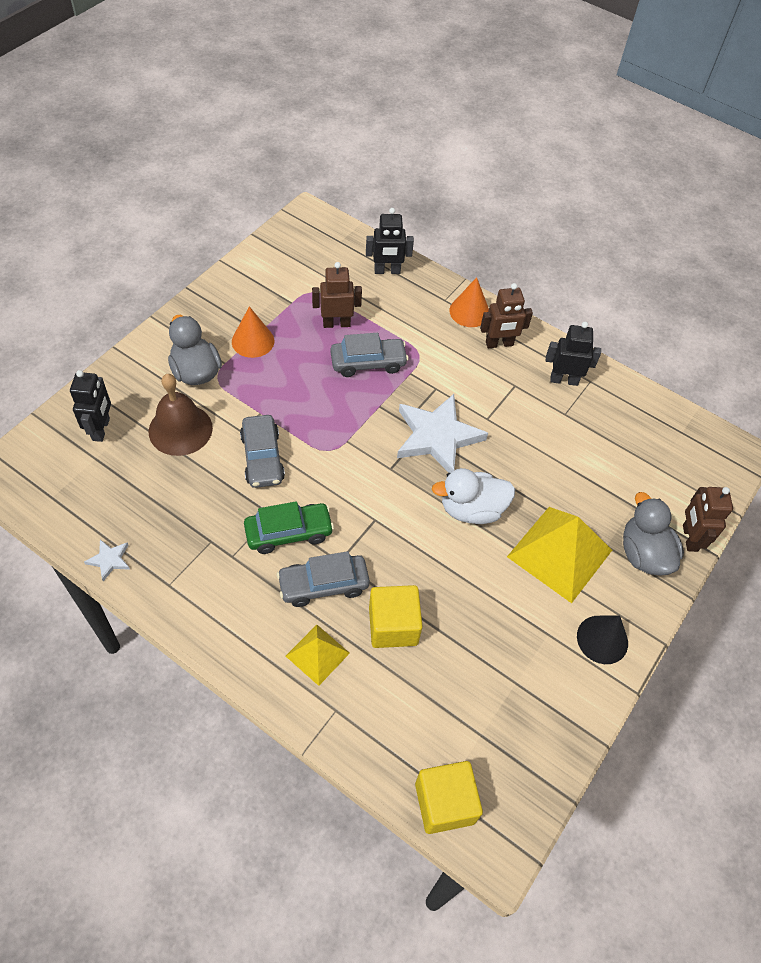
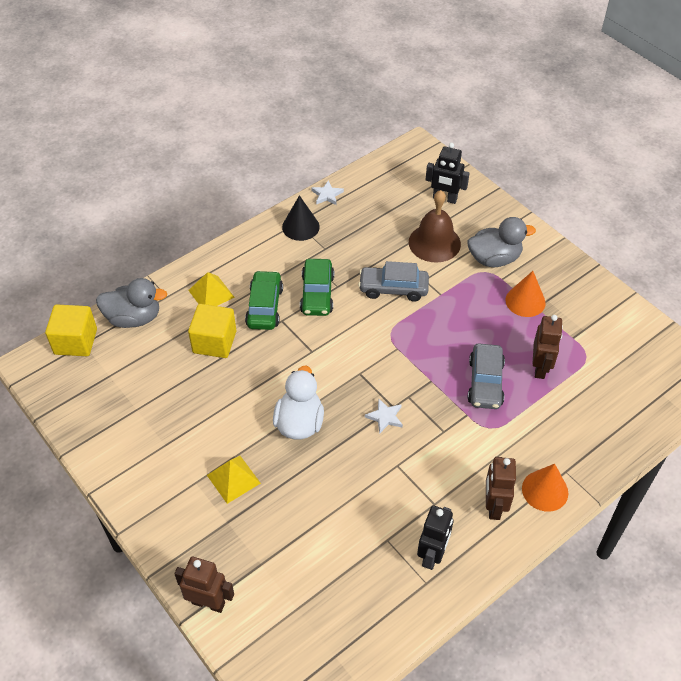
camera: 110 degrees right, 5 degrees down
grey car [277,551,370,607] -> green car [245,270,283,330]
black robot [366,208,414,274] -> none
white star [397,394,488,473] -> white star [365,398,403,434], size x0.43
yellow pyramid [507,507,612,603] -> yellow pyramid [207,456,261,504], size x0.55
black cone [577,615,628,664] -> black cone moved to [282,195,320,241]
grey duck [623,492,684,576] -> grey duck moved to [96,278,167,328]

